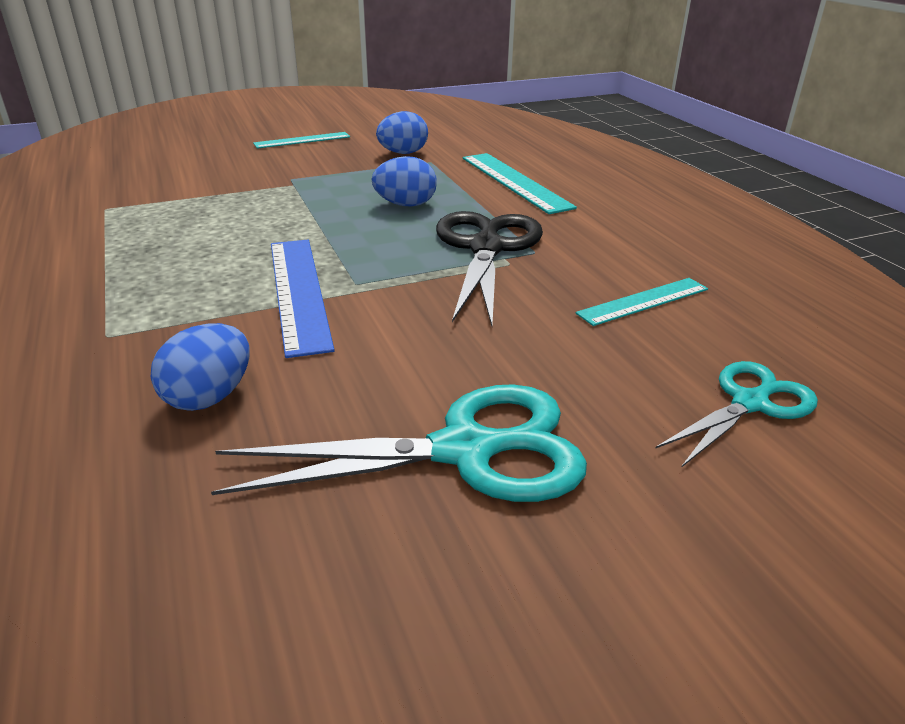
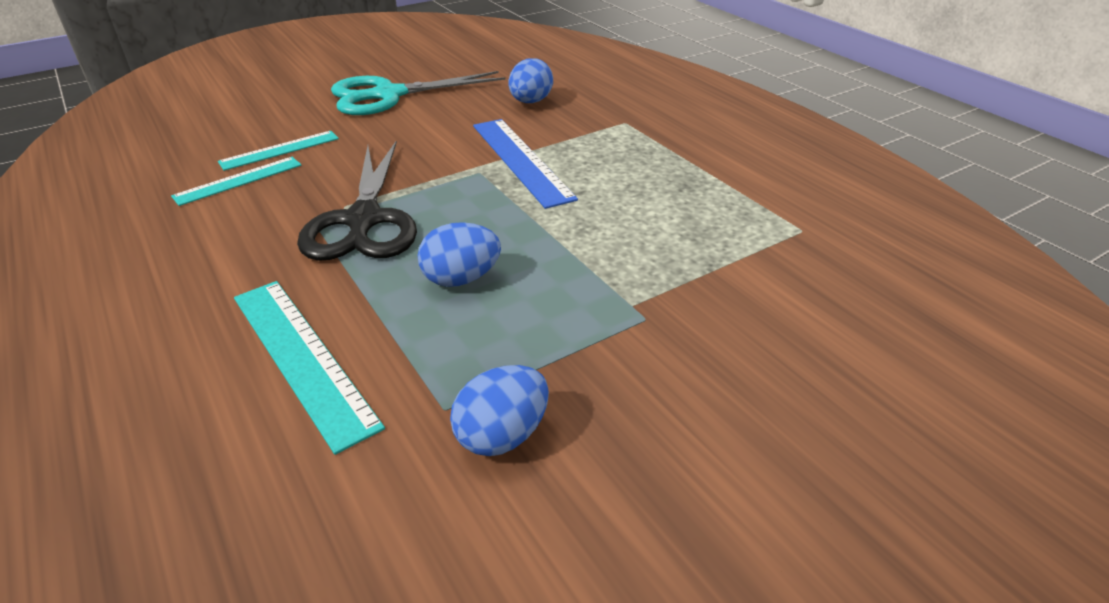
camera: 170 degrees right, 5 degrees up
turquoise ruler [253,132,350,149] -> turquoise ruler moved to [218,131,339,171]
turquoise scissors [655,361,818,468] -> none

